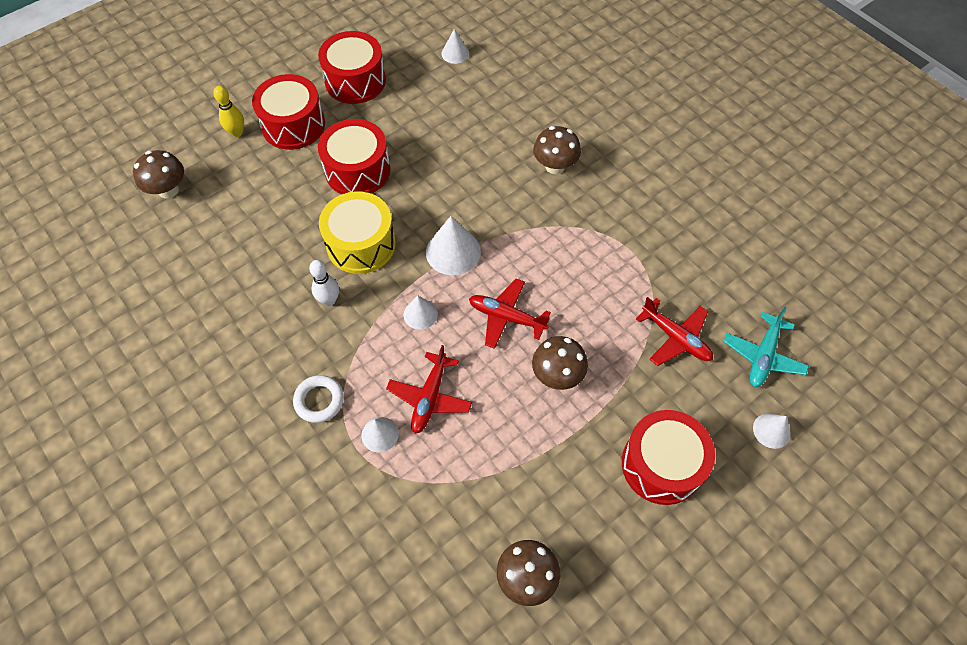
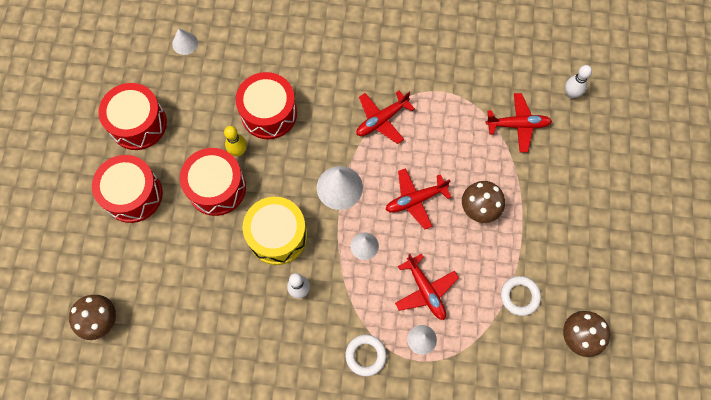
camera: 45 degrees left, 10 degrees up
yellow bowling pin [213,86,244,137] -> yellow bowling pin moved to [224,126,247,156]
brown mushroom [533,126,581,174] -> none
red drum [622,410,715,505] -> red drum moved to [236,72,297,139]
turquoise plane [723,307,809,387] -> white bowling pin [565,65,592,98]
white cone [753,413,791,449] -> none
none -> red plane [356,91,415,144]
none -> white ring [501,276,541,316]

